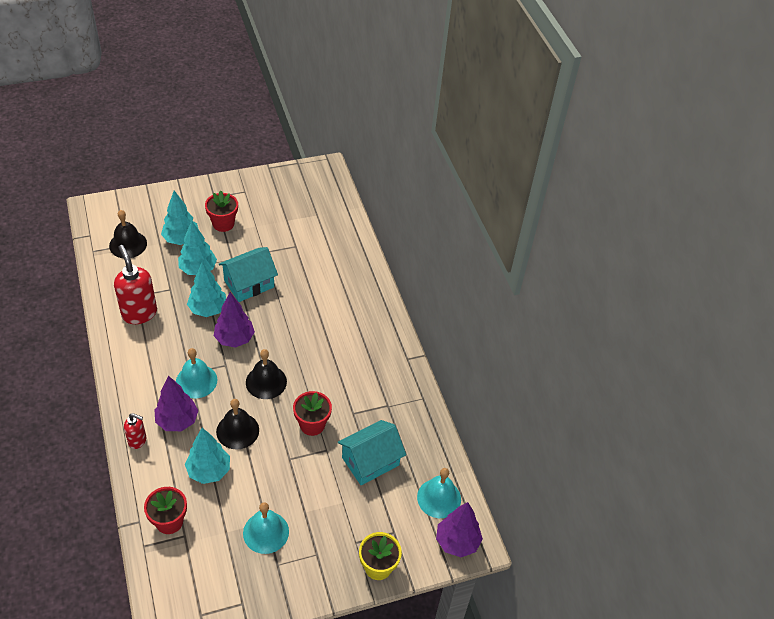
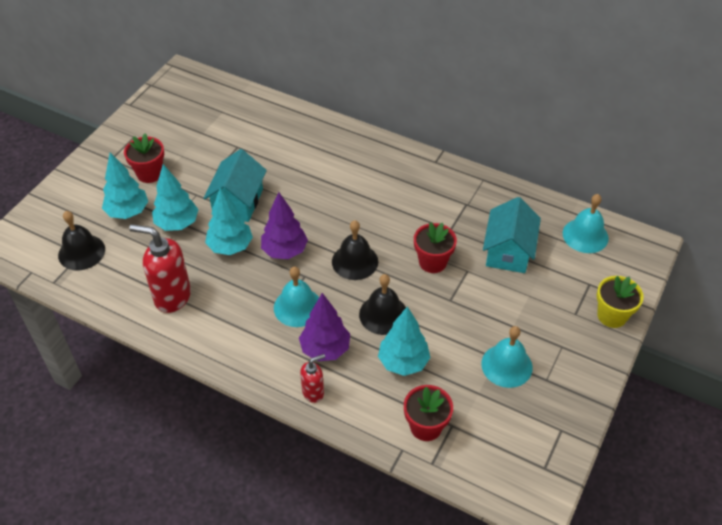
camera: 40 degrees left, 0 degrees up
purple tree [436,502,483,557] -> none

